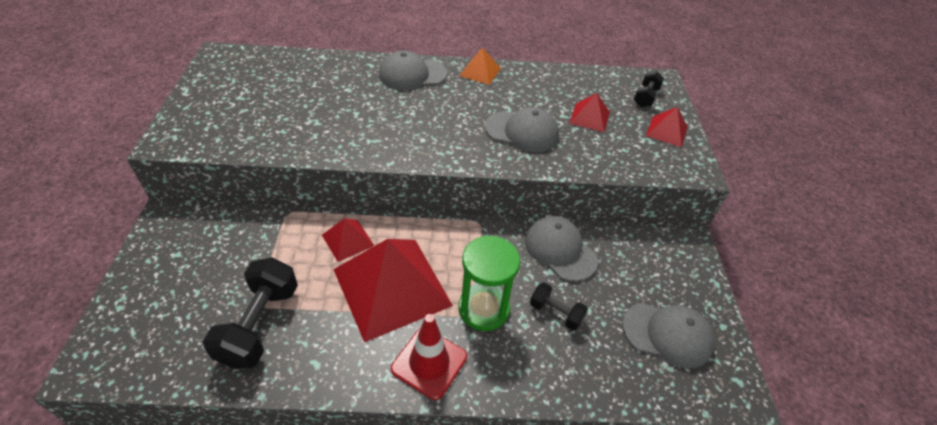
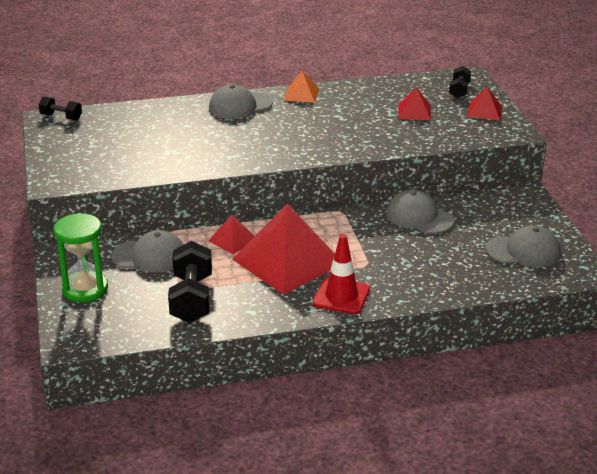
camera: 10 degrees left, 15 degrees down
green hourglass [459,236,520,331] -> green hourglass moved to [54,213,108,302]
grey cap [485,107,559,152] -> grey cap moved to [111,230,184,272]
black dumbbell [530,282,588,331] -> black dumbbell moved to [38,96,82,120]

